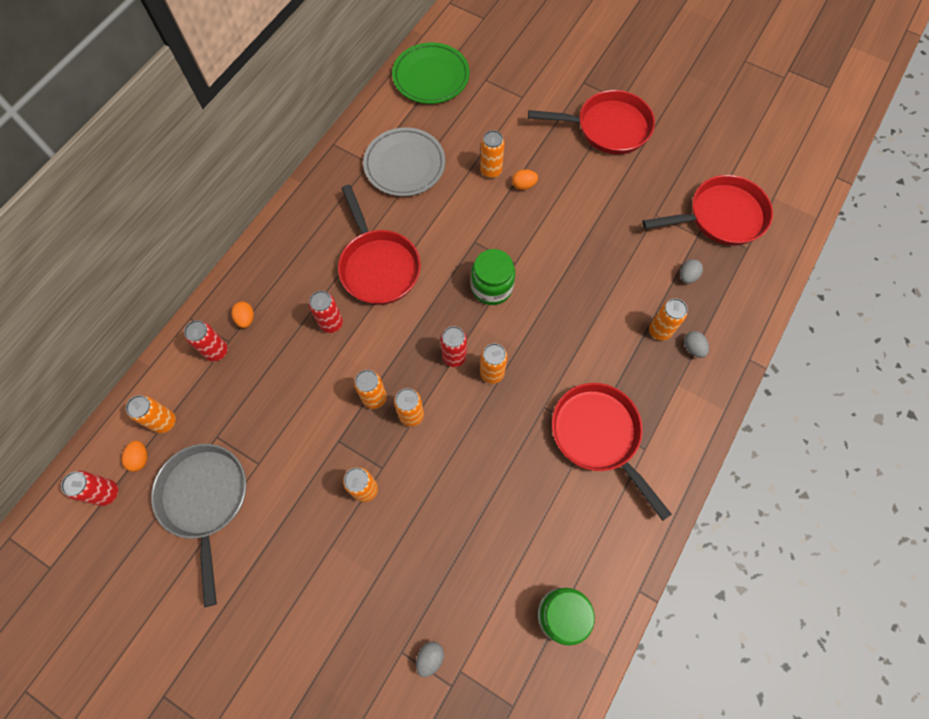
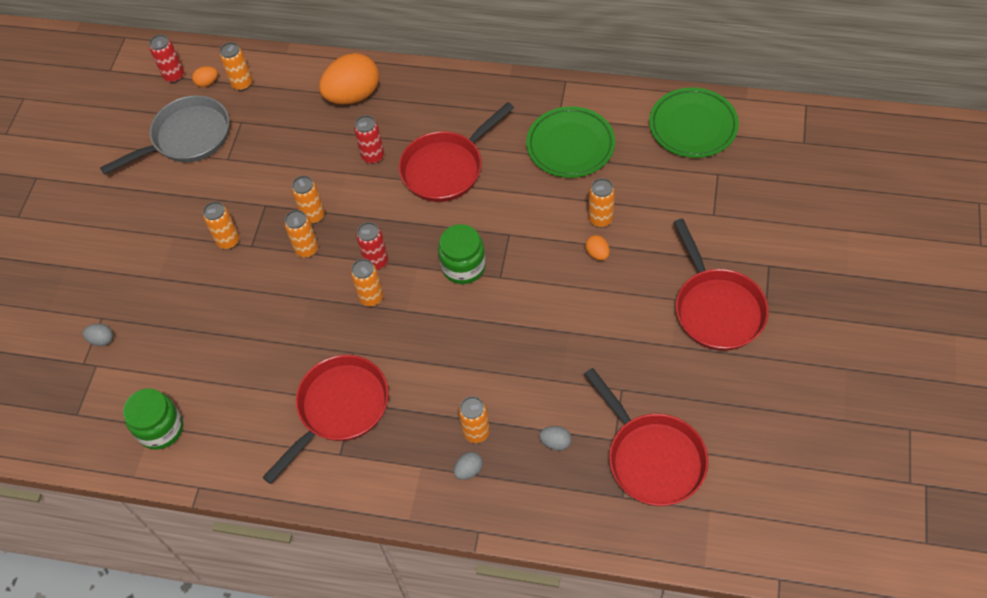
camera: 75 degrees right, 10 degrees down
red can [184,320,228,362] -> none
orange egg [231,302,254,328] -> orange egg [319,53,379,104], size x2.37
grey plate [363,127,446,196] -> green plate [526,106,615,178]

